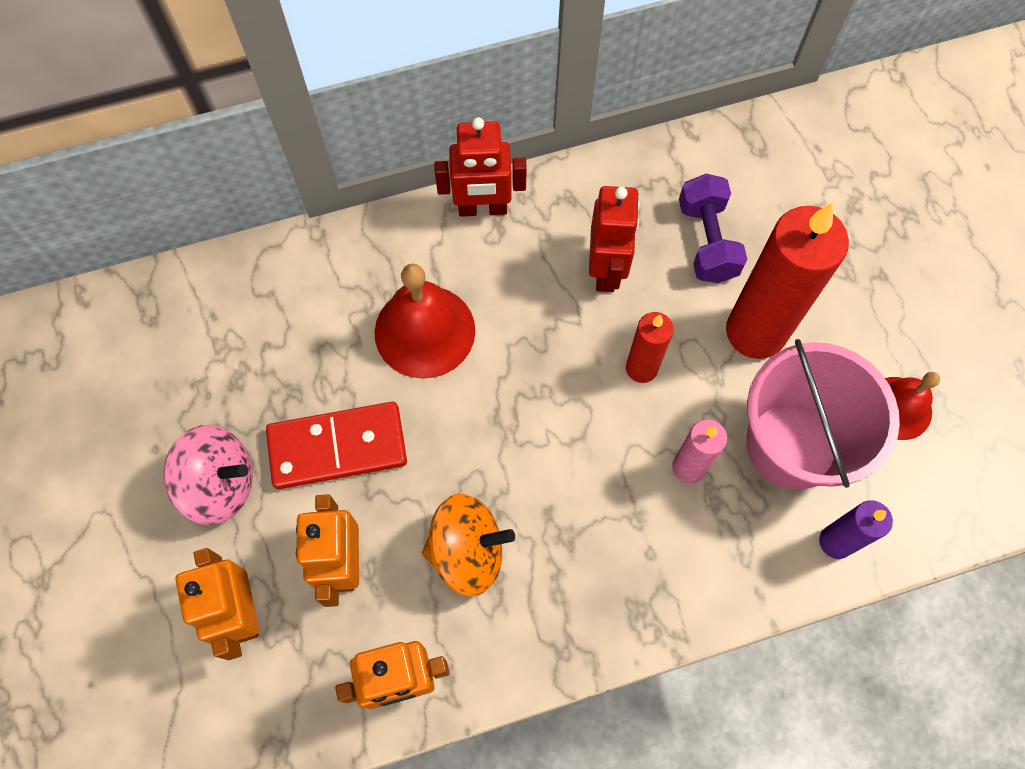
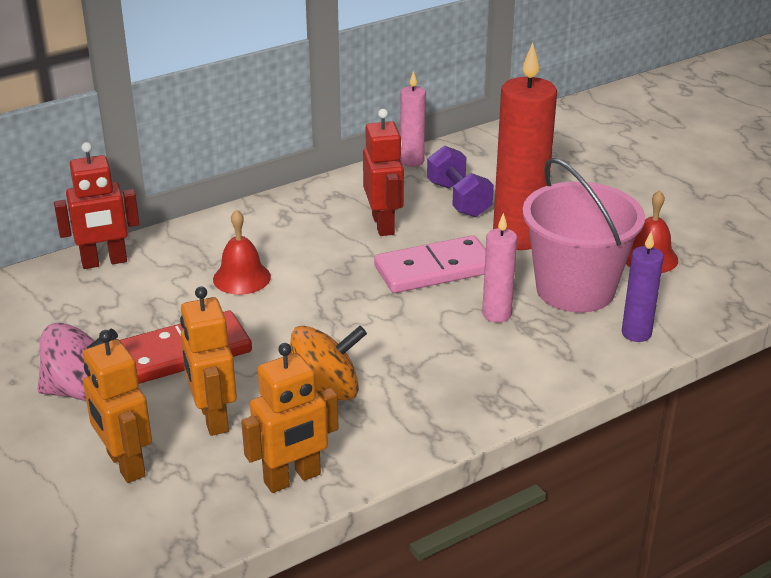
camera: 15 degrees left, 35 degrees down
red bell [375,264,475,379] -> red bell [213,209,271,295], size x0.64
red robot [434,117,527,217] -> red robot moved to [54,142,139,269]
red candle [626,312,674,383] -> pink domino [374,235,486,293]
none -> pink candle [400,71,426,167]

